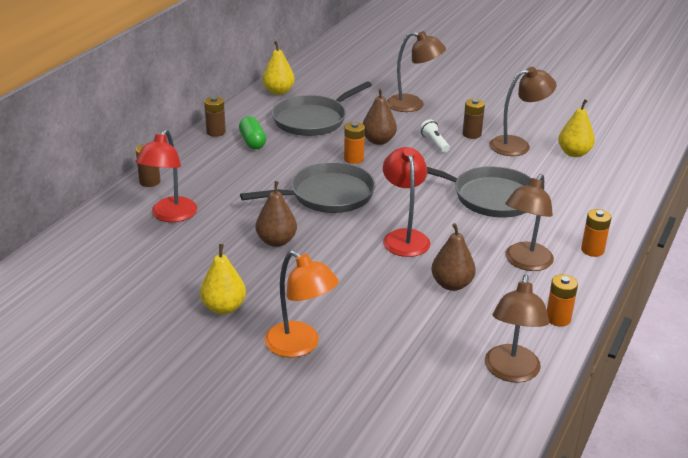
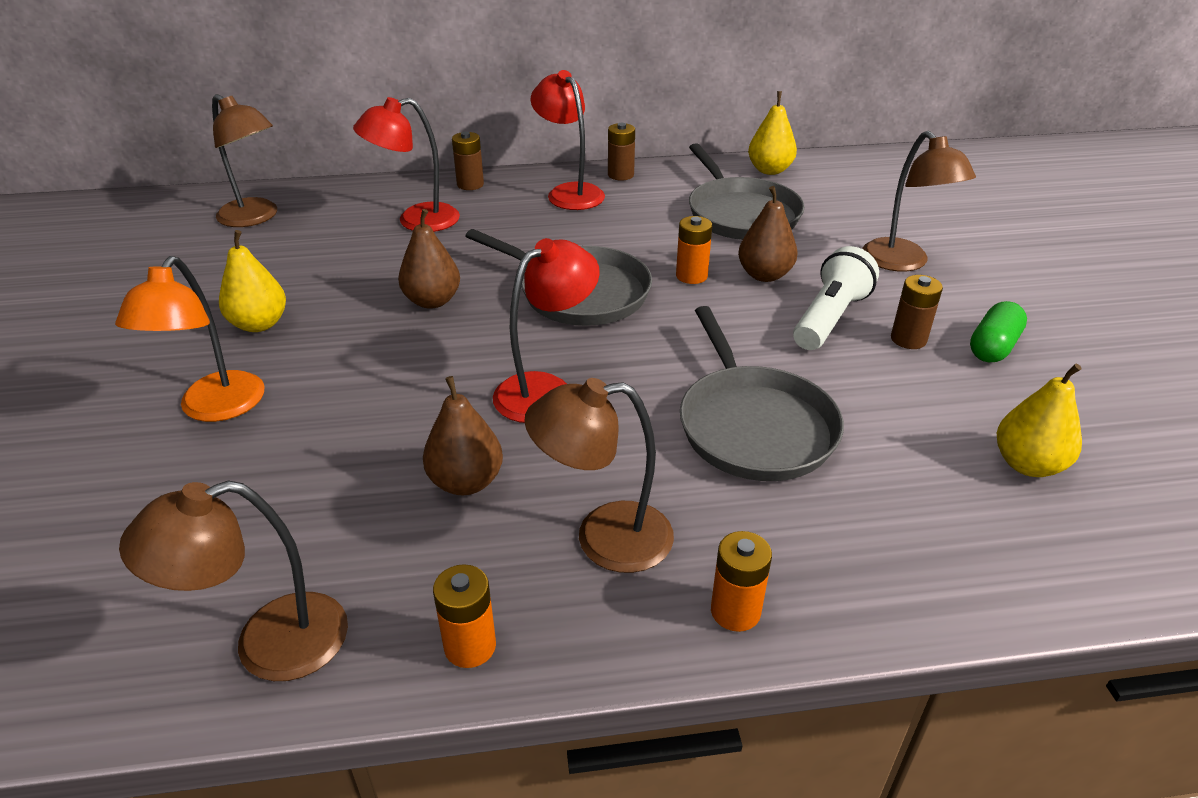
camera: 55 degrees right, 5 degrees up
green capsule [239,117,266,149] -> green capsule moved to [970,301,1027,362]
grey pan [272,82,372,136] -> grey pan turned 120 degrees counterclockwise [689,143,805,240]
white flashlight [420,119,450,153] -> white flashlight [793,246,879,350], size x1.73
brown lamp [489,67,557,156] -> brown lamp moved to [212,94,277,227]
none -> red lamp [531,70,605,210]

